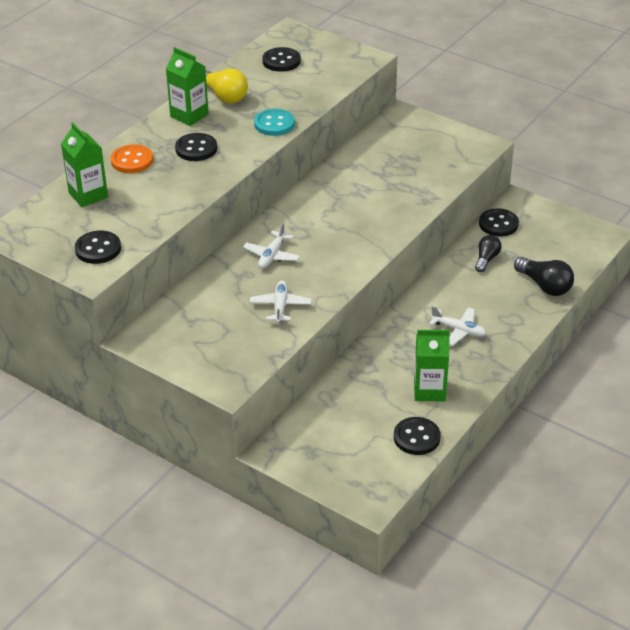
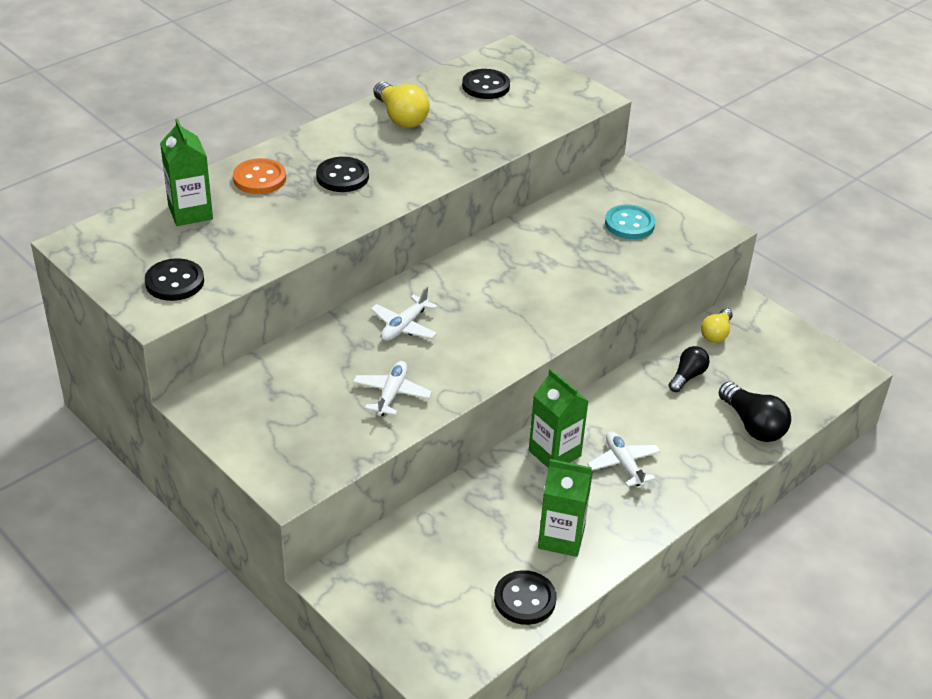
camera: 10 degrees right, 0 degrees up
green carton [166,47,209,126] -> green carton moved to [529,369,589,468]
turquoise button [254,109,295,136] -> turquoise button moved to [605,205,655,239]
white plane [429,306,487,346] -> white plane turned 150 degrees counterclockwise [587,431,661,487]
black button [479,208,519,237] -> yellow light bulb [701,308,733,343]

